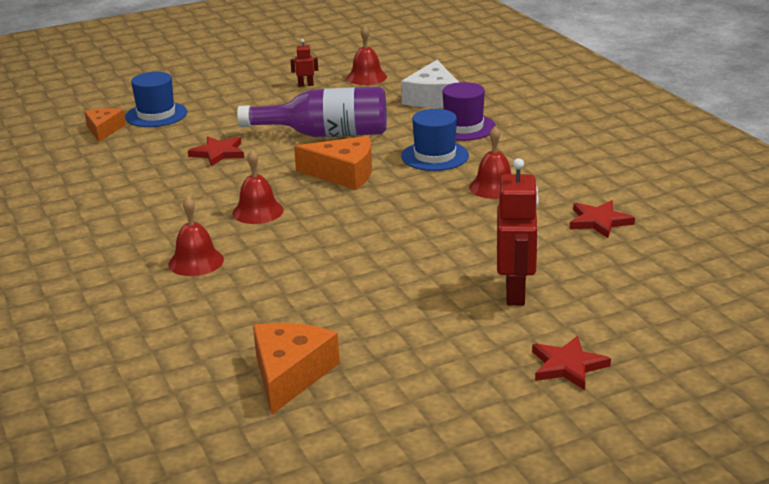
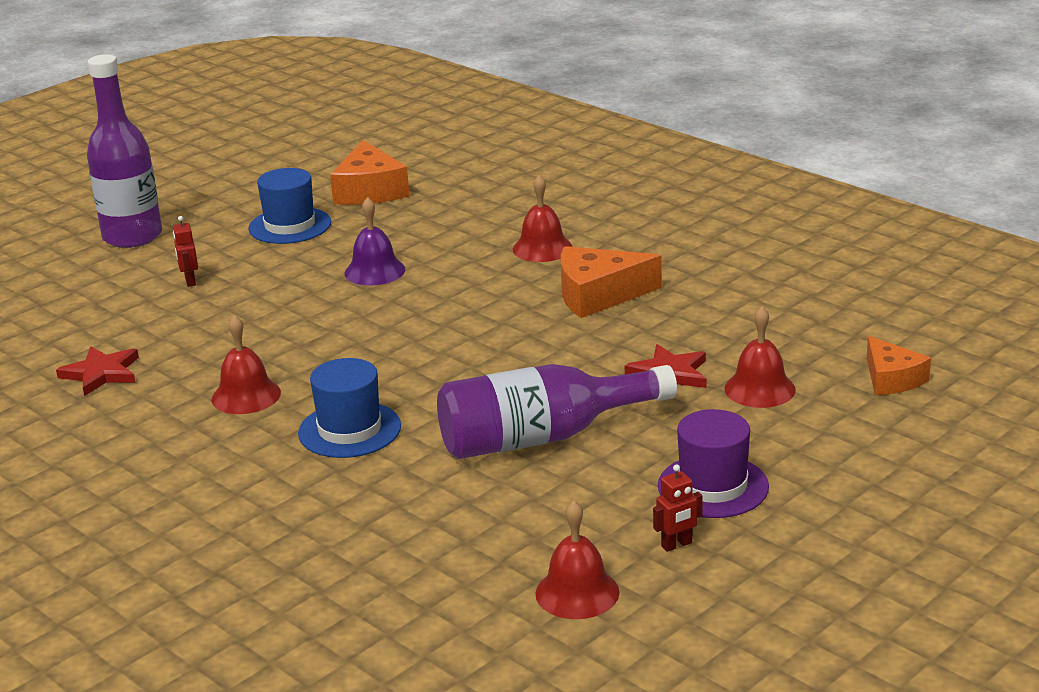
camera: 160 degrees right, 0 degrees up
blue hat [125,72,187,127] -> blue hat moved to [248,168,331,244]
red bell [232,150,284,224] -> red bell moved to [724,307,796,408]
orange cheese [294,136,372,190] -> orange cheese moved to [561,246,662,318]
white cheese [401,60,459,108] -> none
purple hat [442,82,496,141] -> purple hat moved to [658,409,769,518]
red robot [497,158,539,306] -> red robot [173,216,198,287], size x0.47
red star [532,336,611,390] -> purple bottle [87,54,162,248]
none -> purple bell [345,197,405,286]

